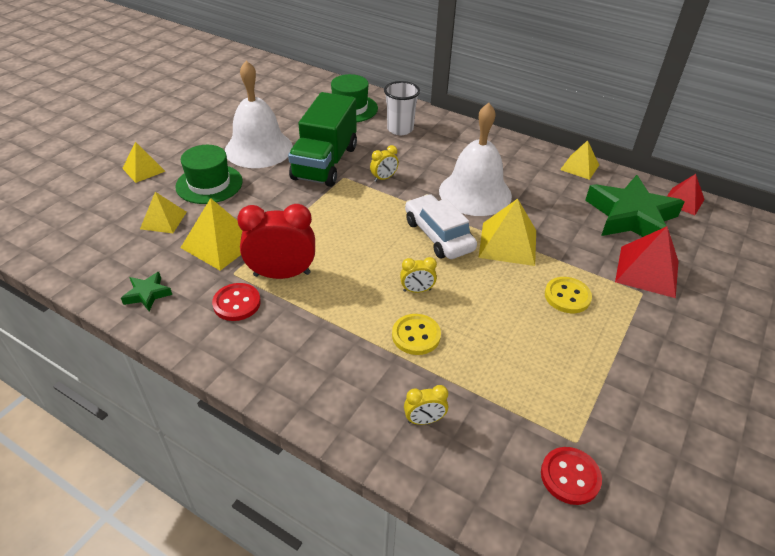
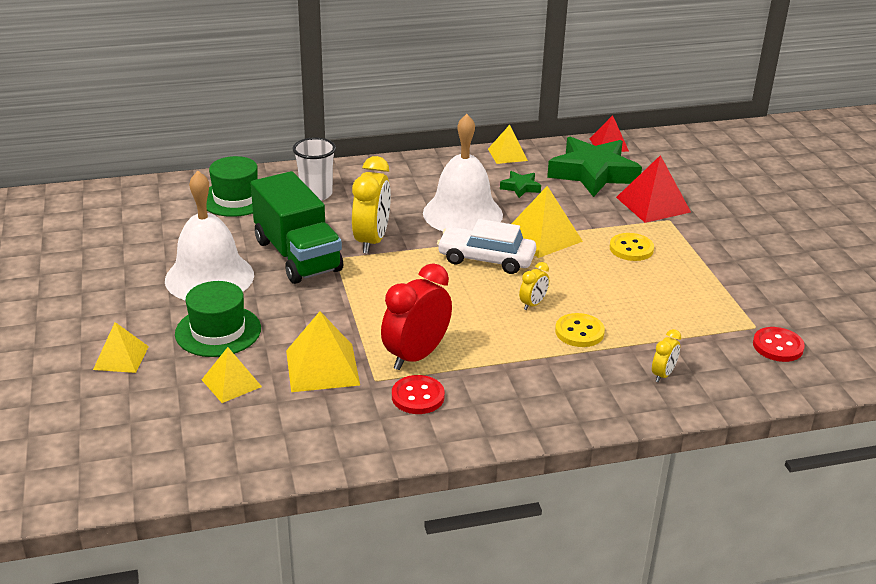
camera: 45 degrees left, 10 degrees down
green star [121,272,172,311] -> green star moved to [500,171,541,198]
yellow clock [370,145,399,182] -> yellow clock [352,156,391,254], size x2.04

